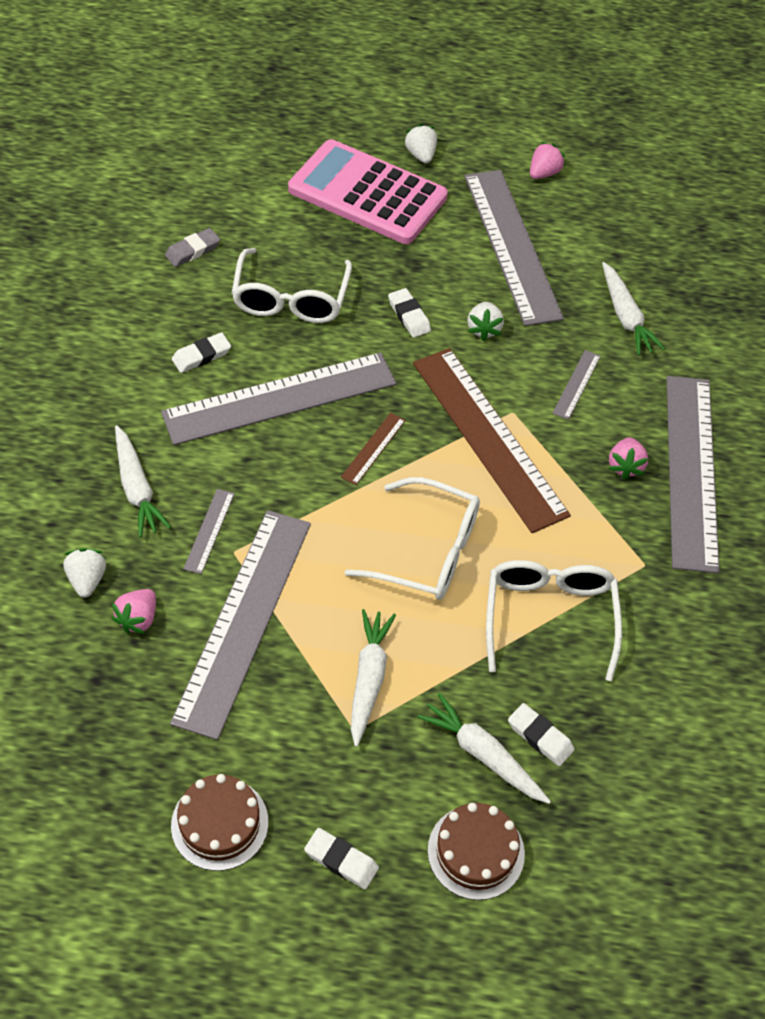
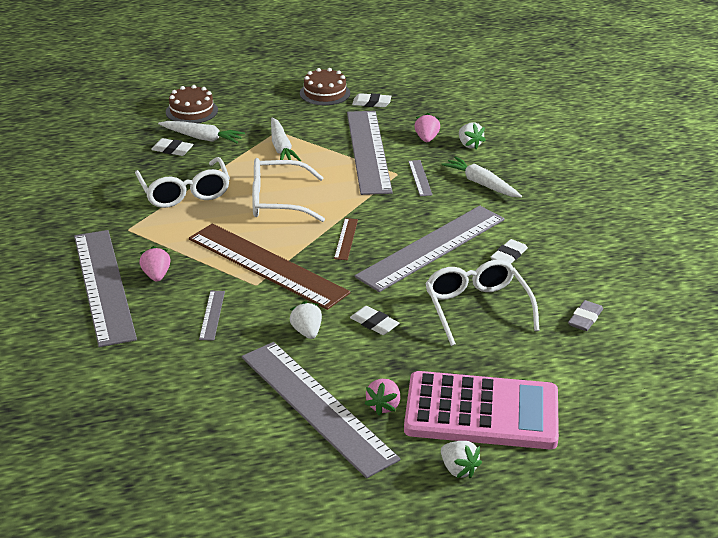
camera: 160 degrees right, 20 degrees down
white eraser [304,828,379,889] -> white eraser moved to [352,93,391,107]
pink strawberry [530,142,565,179] -> pink strawberry moved to [365,379,400,416]
white carrot [602,262,665,355] -> none

